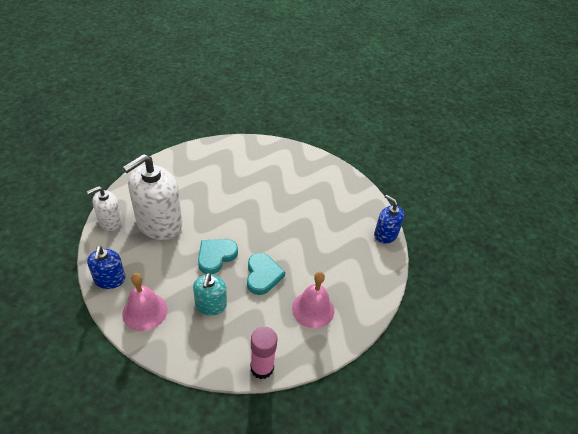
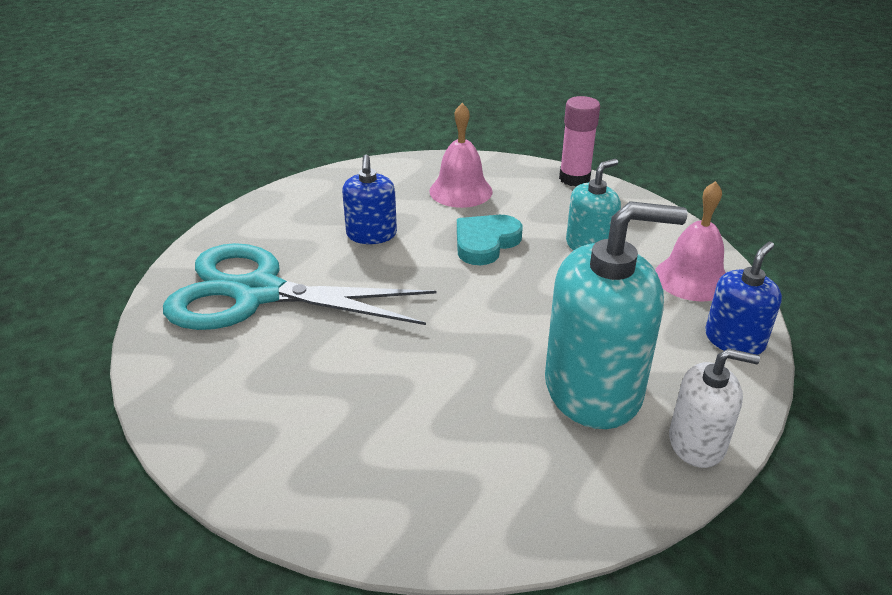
camera: 135 degrees left, 10 degrees down
white soap dispenser [123,154,182,240] -> turquoise soap dispenser [545,201,687,429]
turquoise heart [198,239,238,274] -> none
blue soap dispenser [374,195,404,244] -> blue soap dispenser moved to [342,155,397,244]
none -> turquoise scissors [163,243,437,330]

